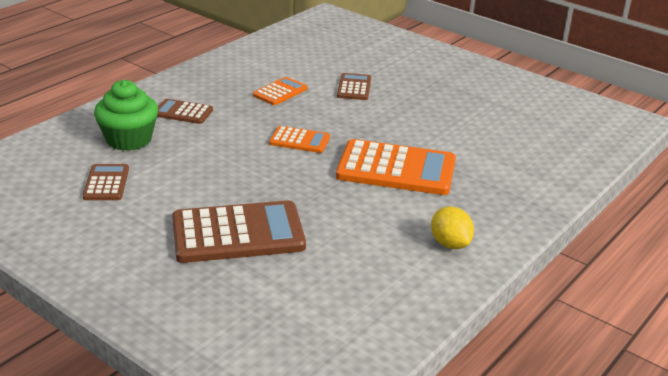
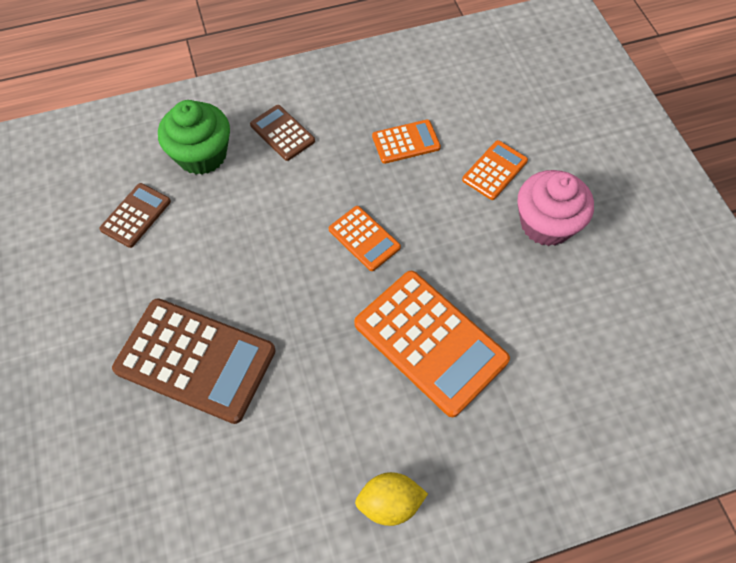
camera: 35 degrees right, 30 degrees up
brown calculator [337,73,371,100] -> orange calculator [462,140,528,200]
yellow lemon [431,206,474,249] -> yellow lemon turned 75 degrees clockwise [355,472,428,526]
none -> pink cupcake [517,170,594,246]

